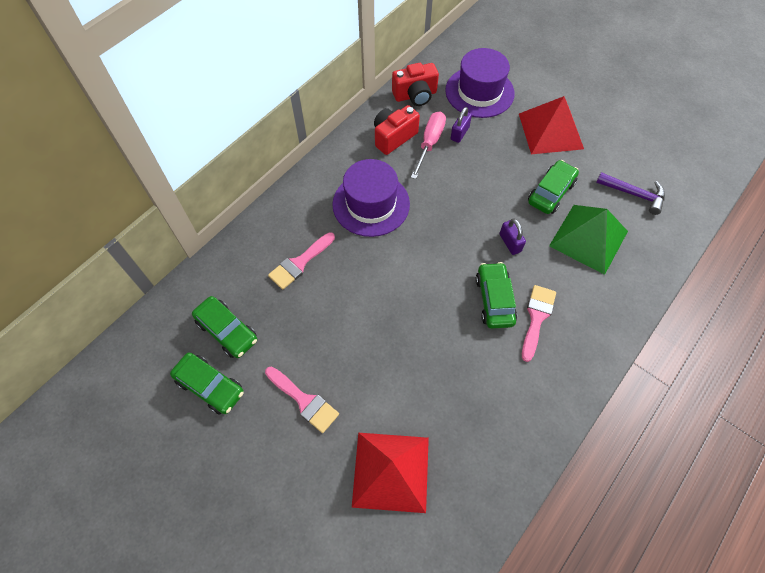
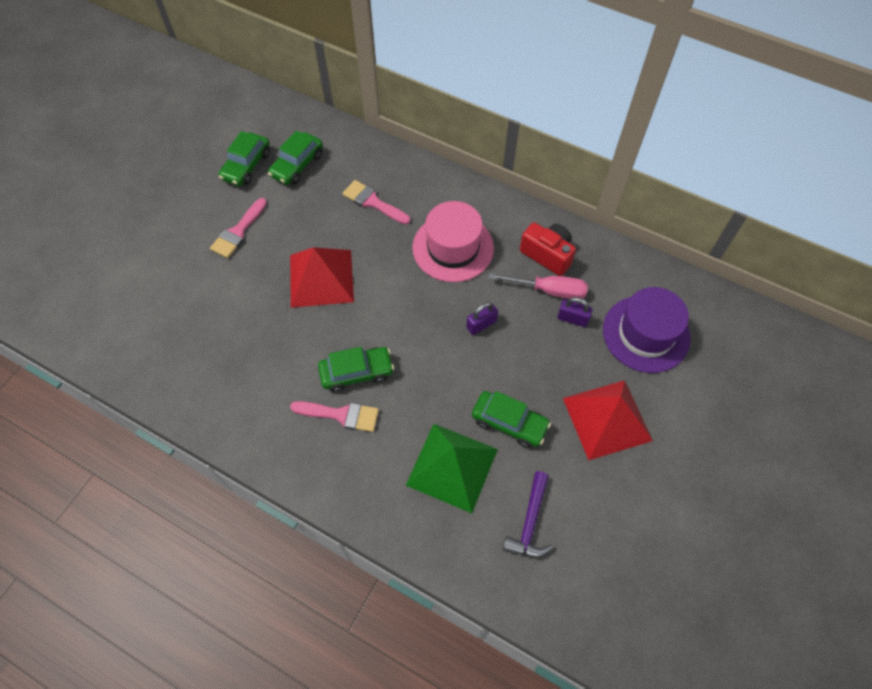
camera: 80 degrees right, 0 degrees up
purple hat [332,159,410,237] -> pink hat [412,201,494,282]
red pyramid [352,433,429,513] -> red pyramid moved to [290,247,354,308]
red camera [392,63,439,106] -> none
purple padlock [499,219,526,255] -> purple padlock moved to [466,302,498,335]

